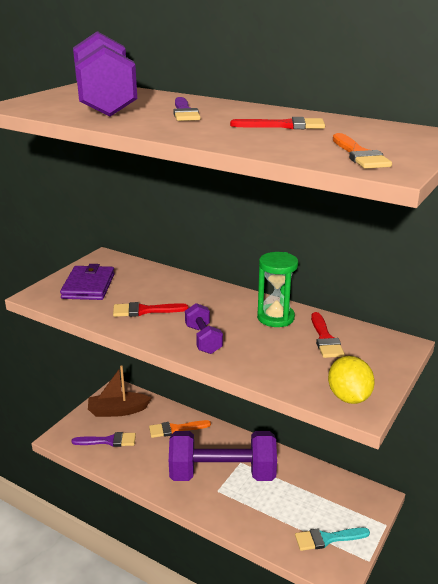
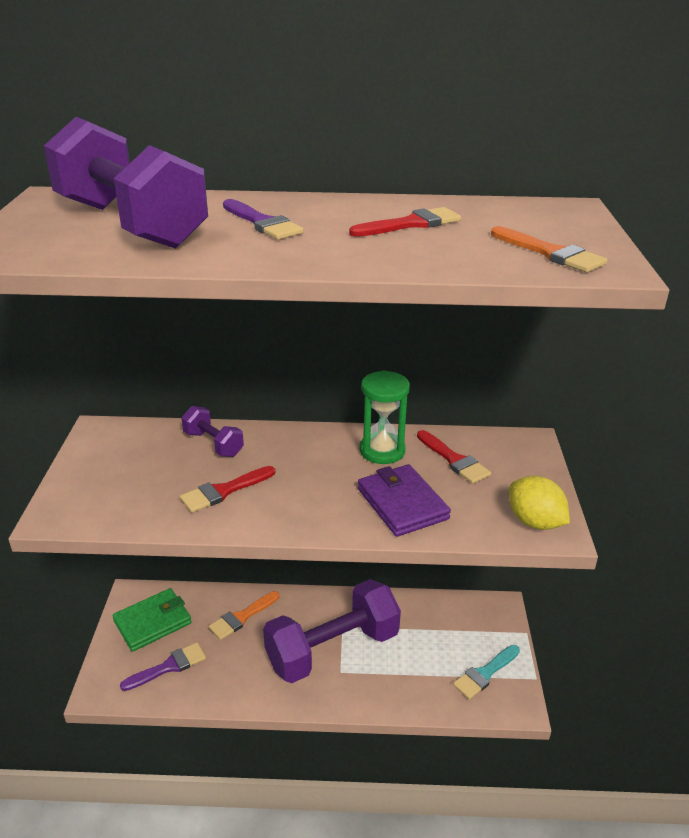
camera: 30 degrees left, 5 degrees up
purple wallet [60,264,115,300] -> purple wallet moved to [358,464,451,537]
brown boat [88,366,151,417] -> green wallet [113,588,192,652]
purple dumbbell [185,303,223,354] -> purple dumbbell moved to [182,406,244,457]

